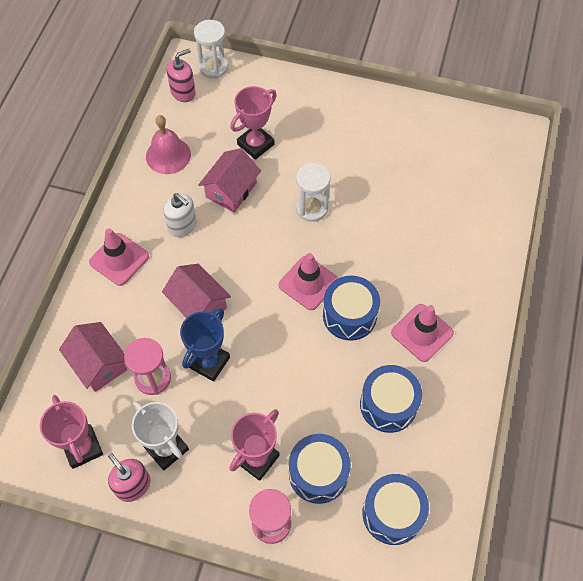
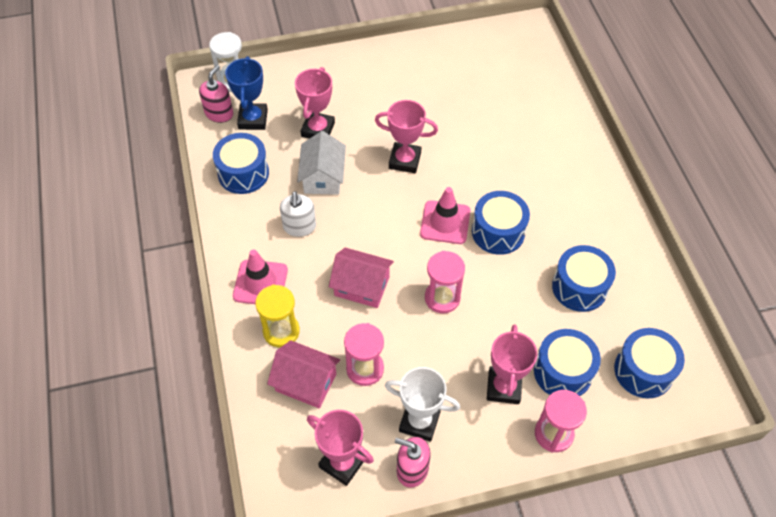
camera: 30 degrees left, 5 degrees down
pink bell [146,115,191,174] -> blue drum [213,133,269,194]
white soap dispenser [163,193,197,237] -> white soap dispenser turned 75 degrees clockwise [280,191,316,237]
blue trophy [180,308,230,382] -> blue trophy moved to [225,56,268,130]
pink house [198,148,261,212] -> white house [297,131,346,195]
white hourglass [296,163,331,222] -> pink trophy [375,100,438,173]
pink traffic cone [391,304,454,362] -> none
none -> yellow hourglass [255,285,300,347]
none -> pink hourglass [425,251,465,313]

